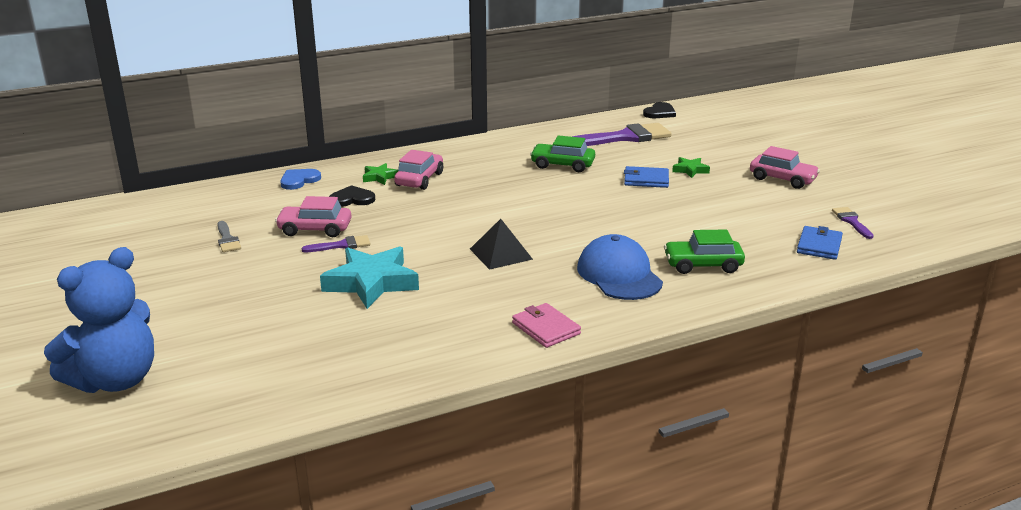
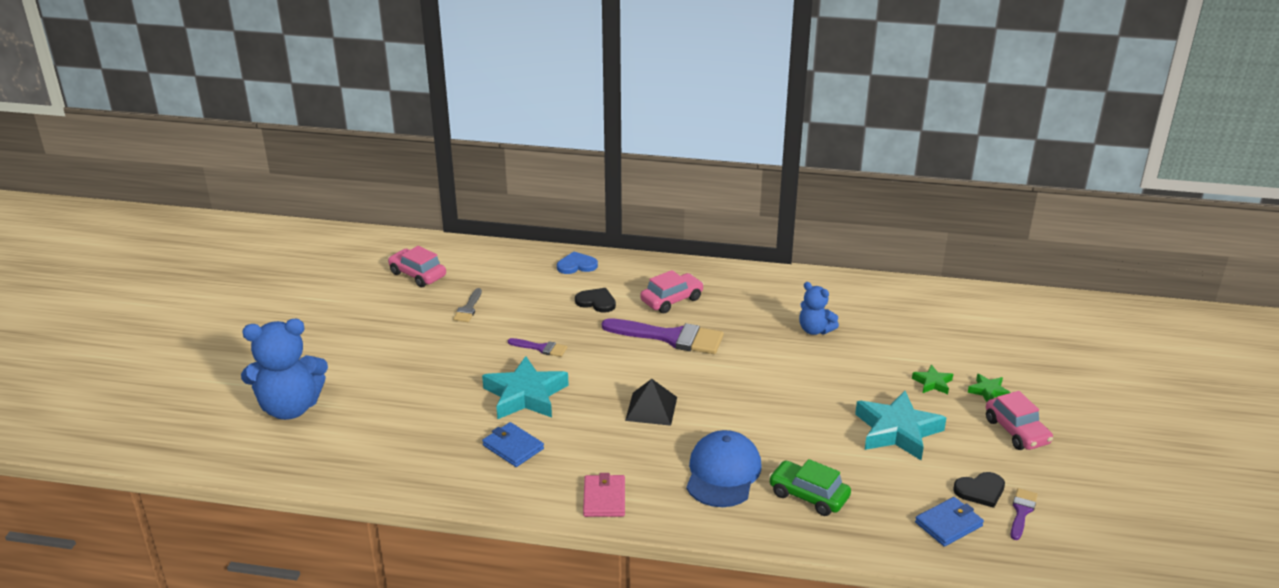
camera: 35 degrees right, 5 degrees up
pink car [275,196,352,237] -> pink car moved to [388,246,446,287]
green star [363,163,398,185] -> green star moved to [968,374,1010,402]
green car [530,135,595,172] -> blue teddy bear [799,282,839,335]
purple brush [572,123,672,146] -> purple brush moved to [602,318,724,354]
blue wallet [624,166,669,188] -> blue wallet moved to [482,422,544,467]
black heart [643,102,676,118] -> black heart moved to [953,472,1005,508]
none -> turquoise star [855,391,947,460]

